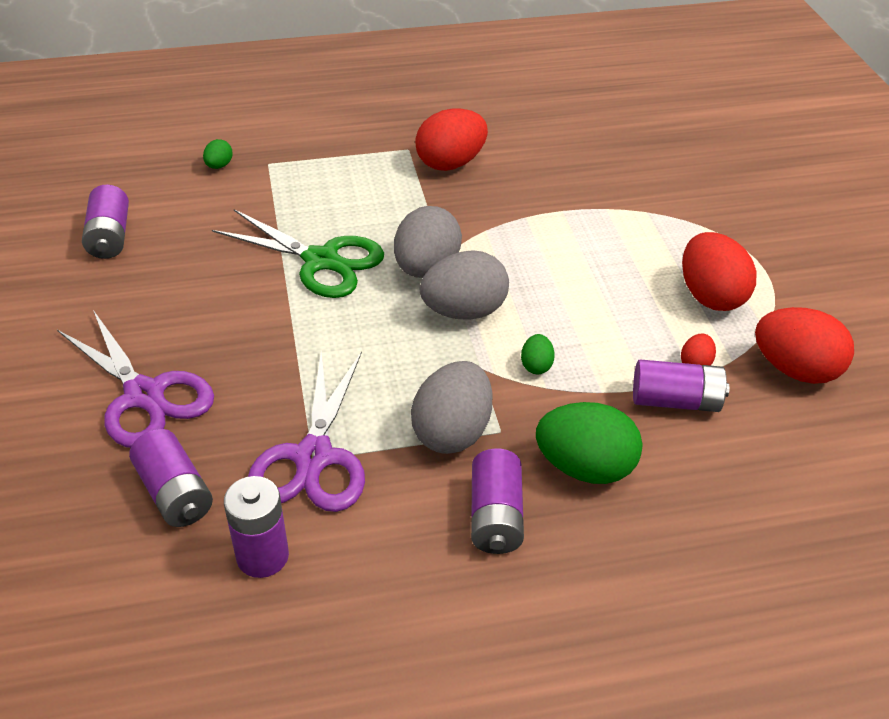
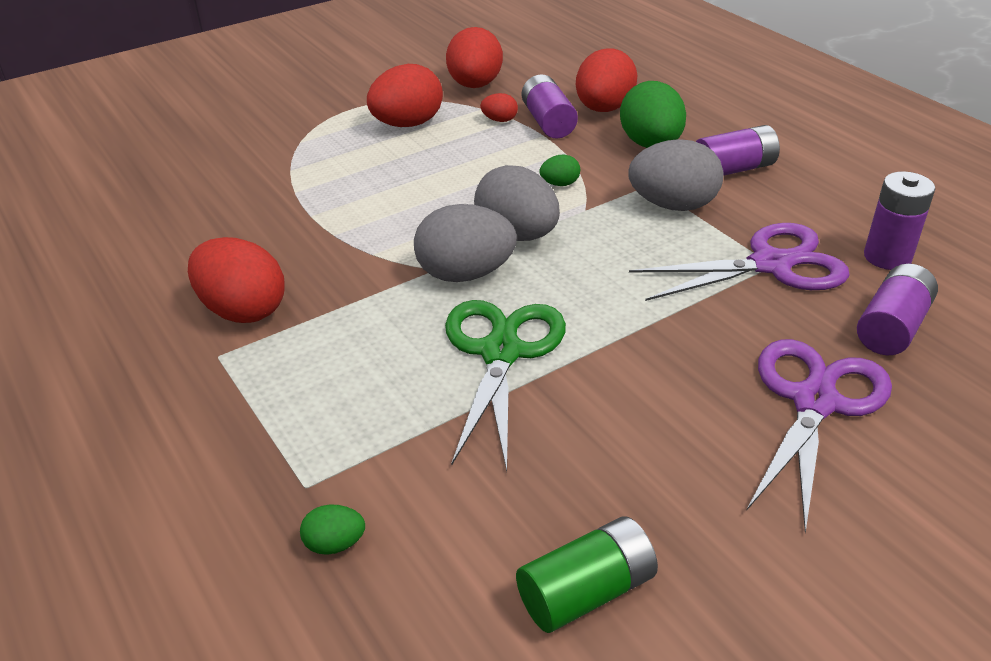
camera: 110 degrees left, 5 degrees down
purple battery [82,185,129,259] -> green battery [516,516,658,633]
none -> red egg [576,48,637,112]

